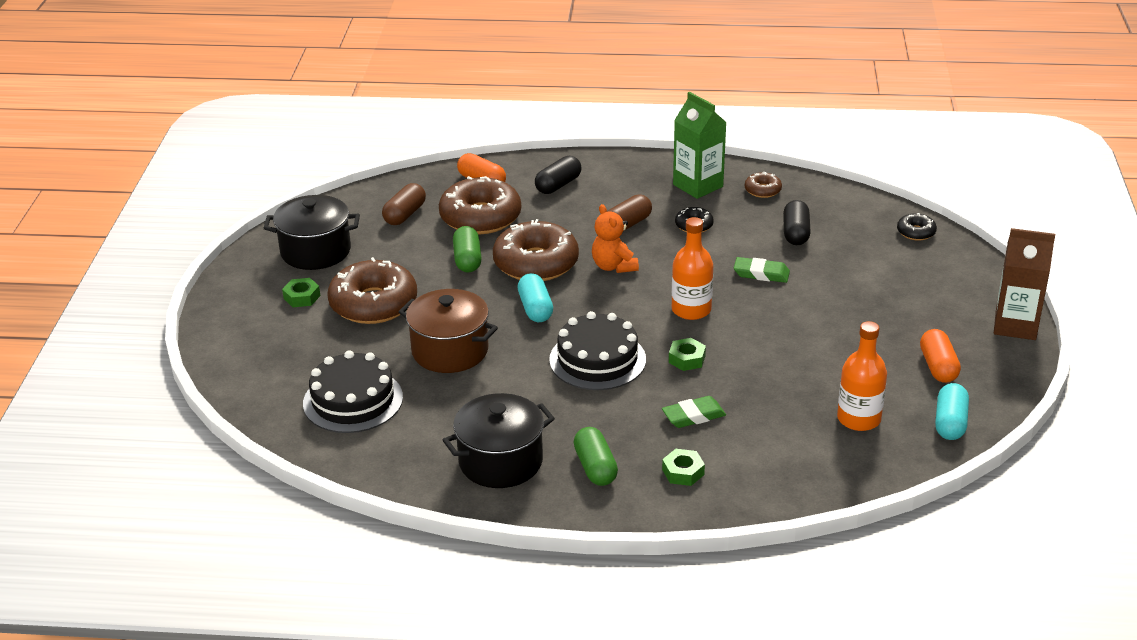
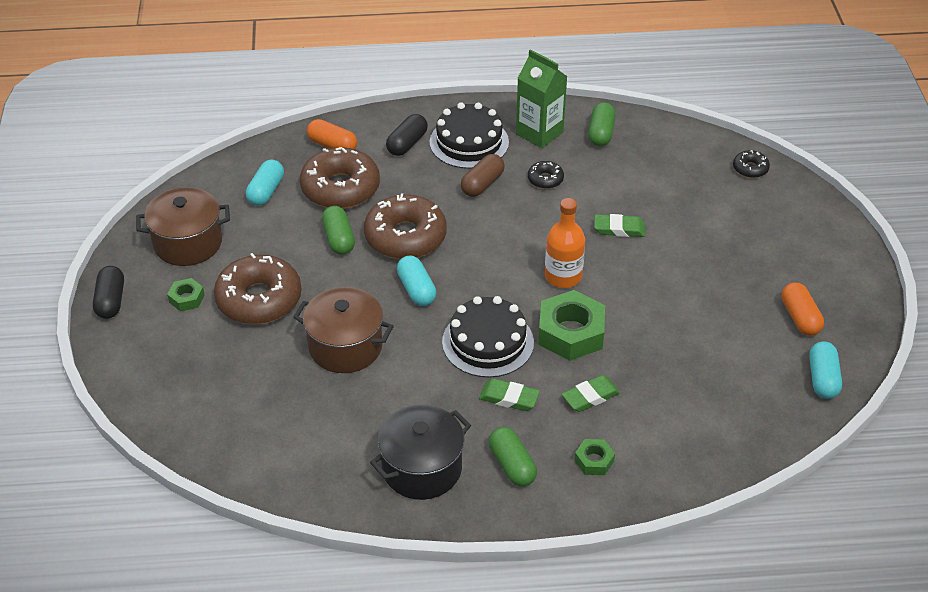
camera: 10 degrees left, 10 degrees up
black pot [263,195,360,270] -> brown pot [136,187,230,266]
black cake [303,350,403,433] -> black cake moved to [430,102,509,169]
brown capsule [382,183,426,225] -> turquoise capsule [246,159,284,206]
orange teddy bear [592,204,639,273] -> none
green nut [669,338,706,371] -> green nut [538,290,605,361], size x2.01
brown donut [745,172,782,198] -> green capsule [588,102,616,146]
black capsule [783,200,811,245] -> black capsule moved to [93,266,124,319]
orange bottle [837,321,887,431] -> none
brown carton [994,228,1055,340] -> none
none -> green eraser [479,379,540,411]

